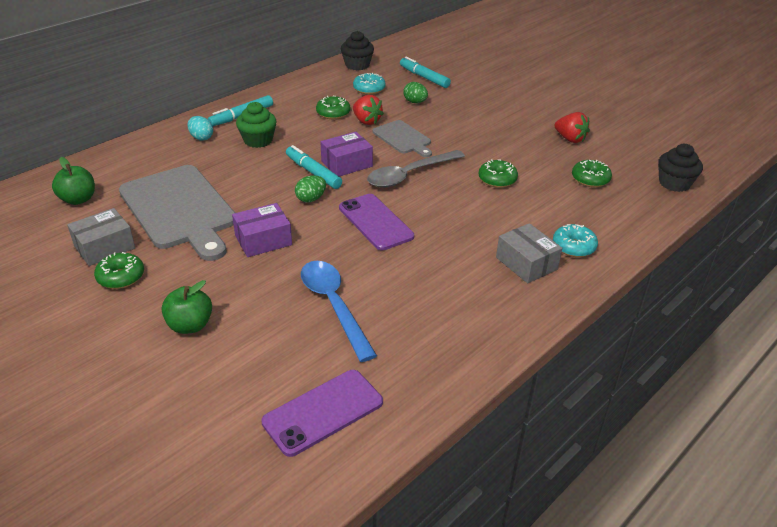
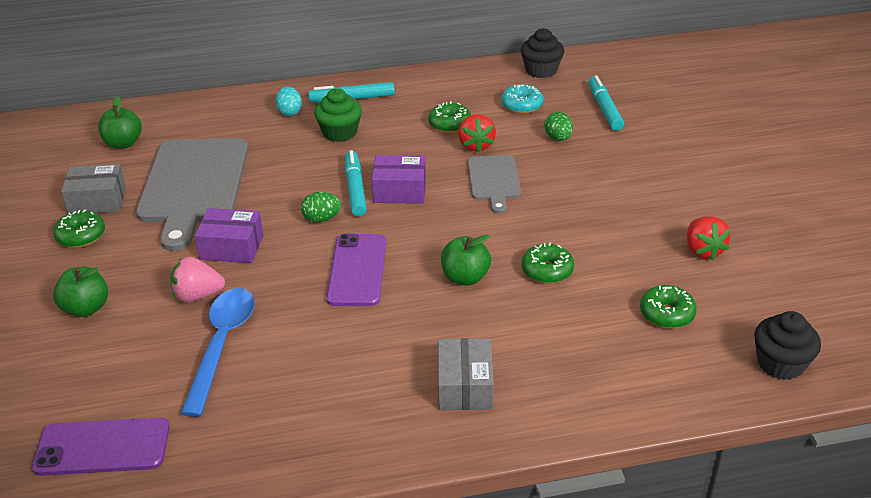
camera: 35 degrees right, 0 degrees up
grey spoon [367,150,465,188] -> none
turquoise donut [553,224,598,257] -> none
none -> pink strawberry [170,257,225,302]
none -> green apple [441,234,491,286]

